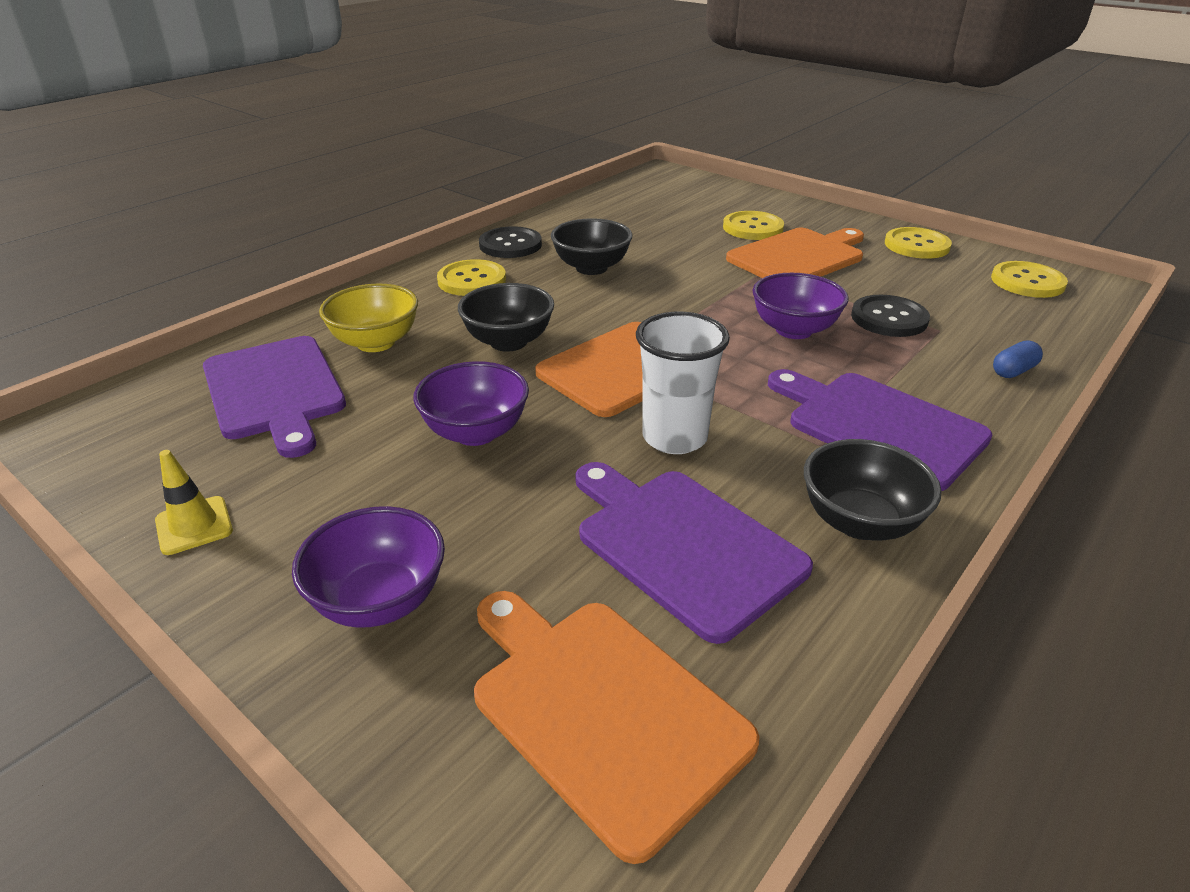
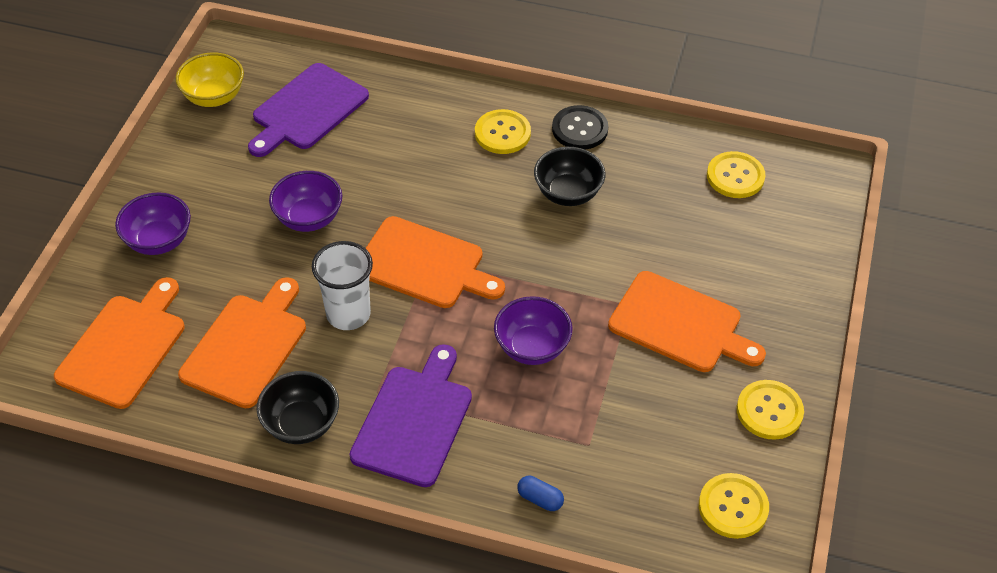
camera: 65 degrees right, 15 degrees up
yellow traffic cone [155,450,233,555] -> none
yellow bowl [319,284,418,352] -> yellow bowl moved to [176,52,244,107]
black bowl [458,283,554,352] -> none
purple cutting board [575,462,813,644] -> orange cutting board [178,277,306,408]
yellow button [723,211,784,240] -> yellow button moved to [707,151,765,198]
black button [851,295,930,337] -> none

